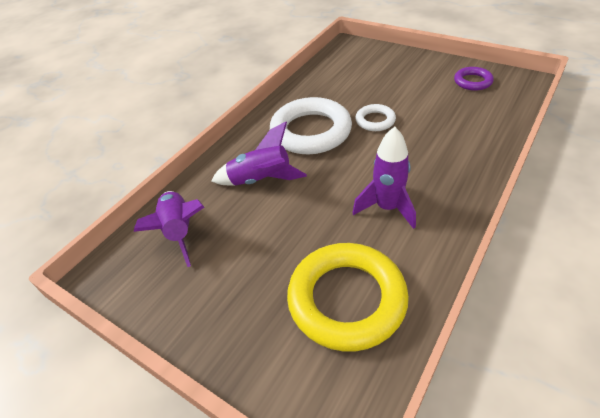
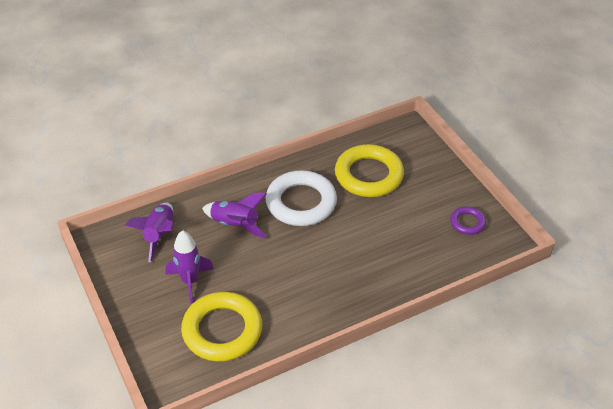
camera: 25 degrees right, 0 degrees up
purple rocket [352,127,416,229] -> purple rocket moved to [166,230,214,303]
white ring [355,104,396,131] -> none
none -> yellow ring [335,144,404,197]

